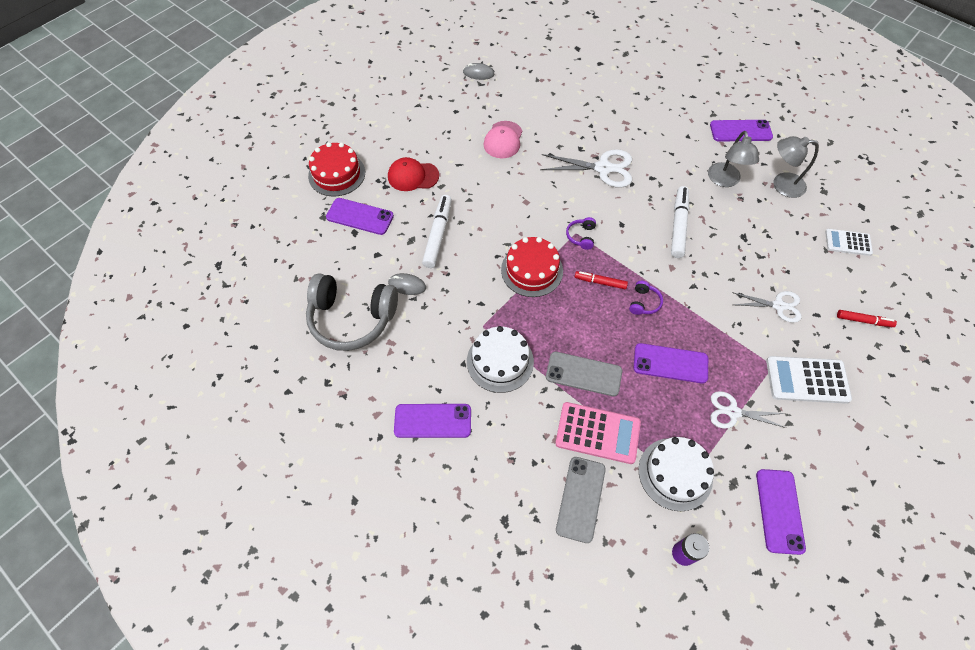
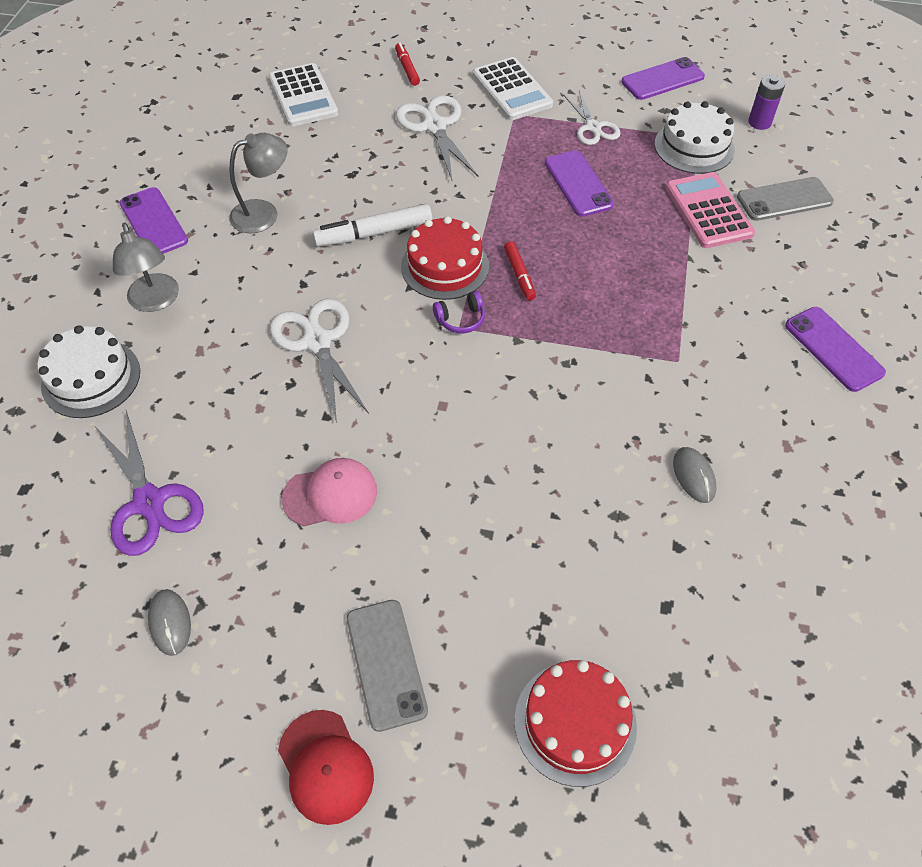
camera: 120 degrees left, 5 degrees down
grey headphones [306,273,398,351] -> none
purple phone [326,198,394,235] -> none
red cap [388,157,439,191] -> red cap moved to [278,710,374,825]
white marker [422,195,452,268] -> none
white cake [467,326,534,393] -> white cake moved to [37,325,140,418]
red cake [501,237,563,297] -> red cake moved to [401,216,489,300]
grey phone [546,352,622,396] -> grey phone moved to [347,600,428,732]
purple headphones [629,281,663,315] -> none
white scissors [732,291,802,323] -> white scissors [396,95,478,180], size x1.53
grey lamp [774,136,819,198] -> grey lamp moved to [113,223,179,312]
white calculator [825,229,873,256] -> white calculator [269,63,338,127], size x1.58
none -> purple scissors [94,410,204,556]

